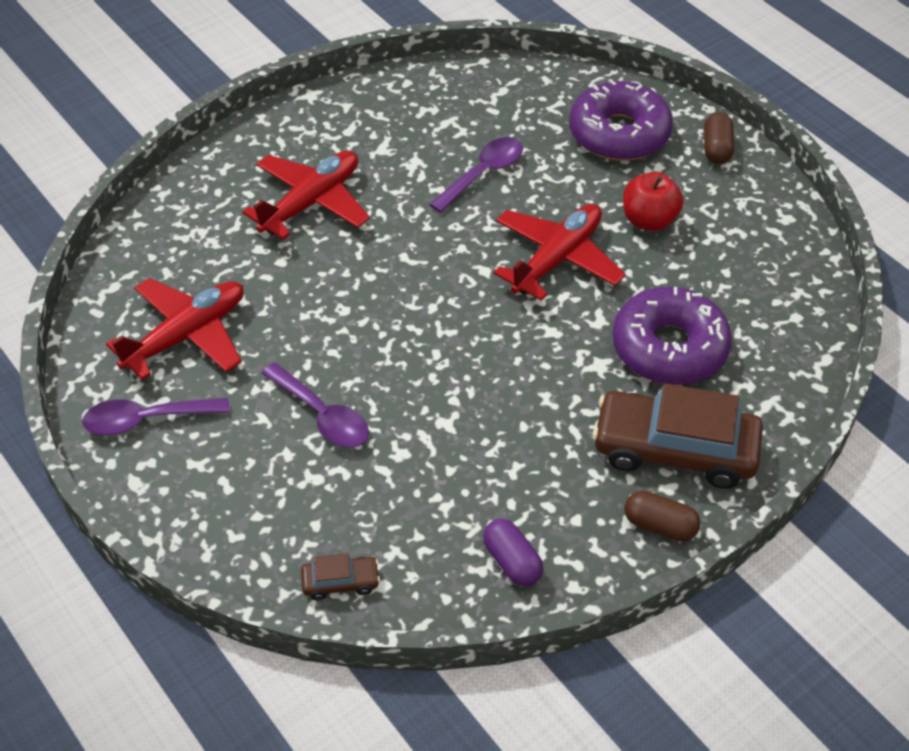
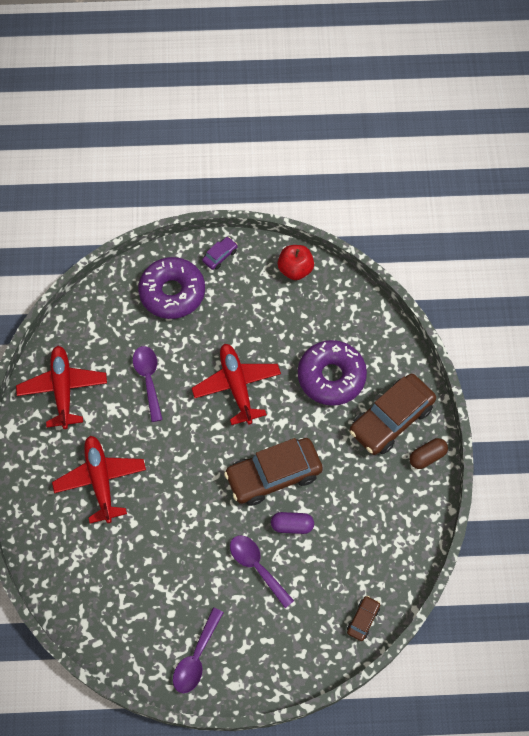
camera: 55 degrees left, 15 degrees up
red plane [106,278,244,380] -> red plane moved to [16,346,107,429]
purple spoon [262,363,369,448] -> purple spoon turned 120 degrees counterclockwise [230,535,294,608]
purple capsule [483,519,544,587] -> purple capsule moved to [271,512,314,534]
red apple [623,172,684,231] -> red apple moved to [278,245,314,280]
brown capsule [704,112,734,164] -> purple car [202,237,238,270]
none -> brown car [224,438,323,506]

